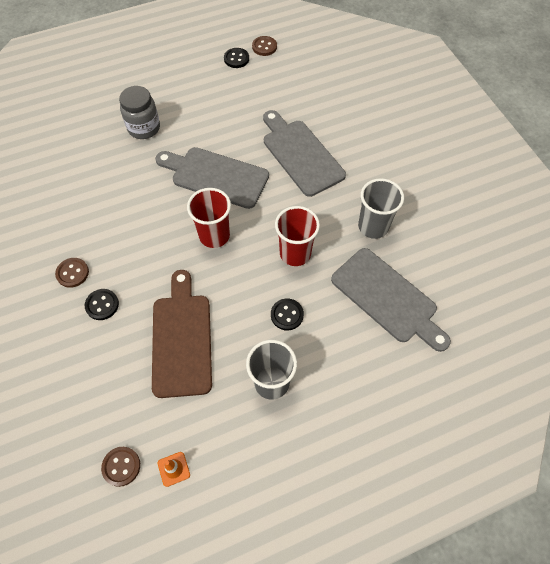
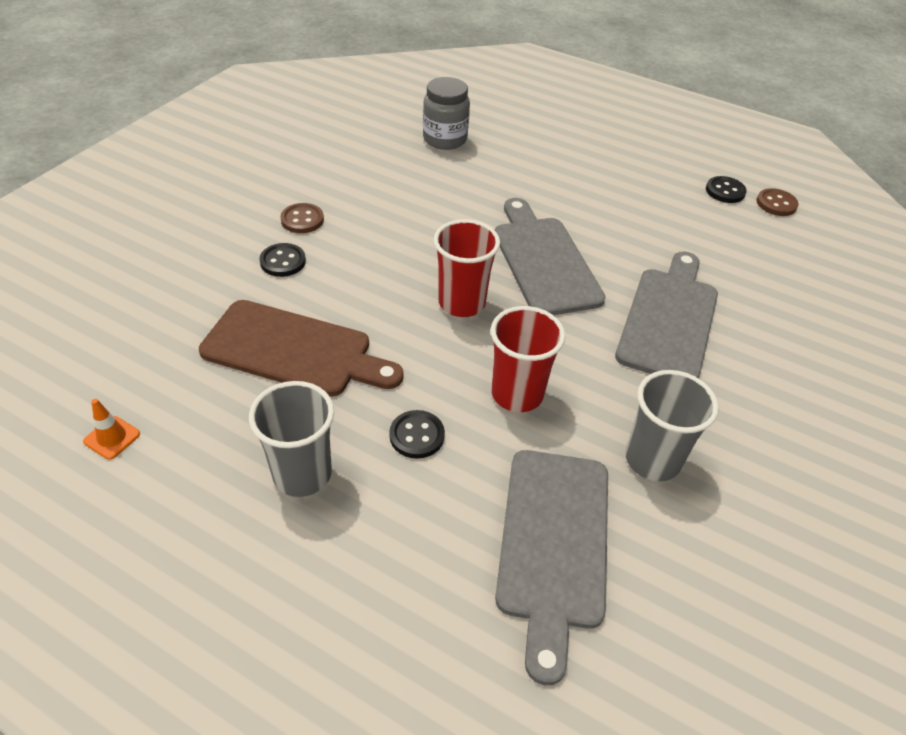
camera: 50 degrees right, 15 degrees down
brown button [101,447,140,487] -> none
grey jar [119,86,160,139] -> grey jar moved to [423,77,470,150]
brown cutting board [152,270,212,398] -> brown cutting board turned 60 degrees clockwise [199,300,404,397]

